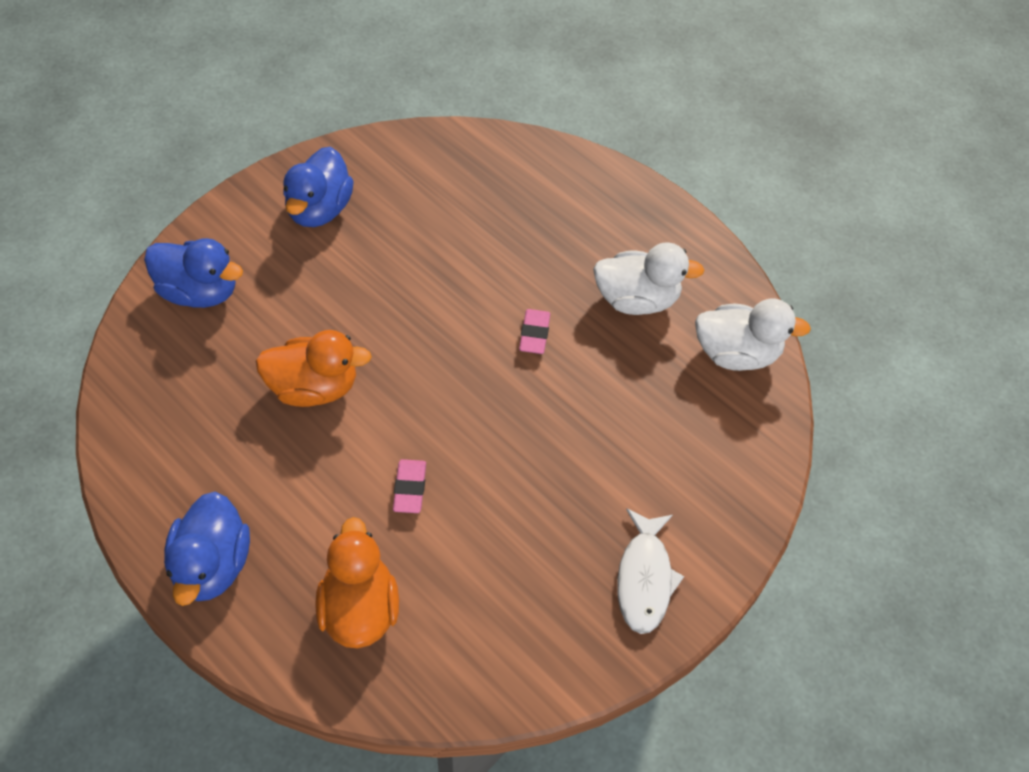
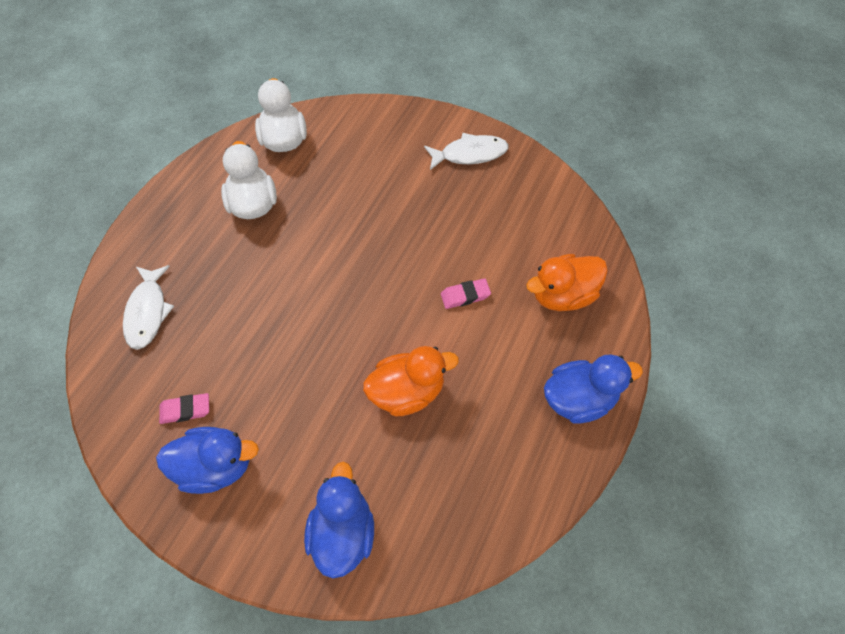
camera: 105 degrees left, 5 degrees up
orange duck [256,330,372,407] -> orange duck turned 90 degrees clockwise [363,346,459,417]
pink eraser [519,309,550,354] -> pink eraser moved to [159,393,209,424]
none -> white fish [123,265,174,350]

